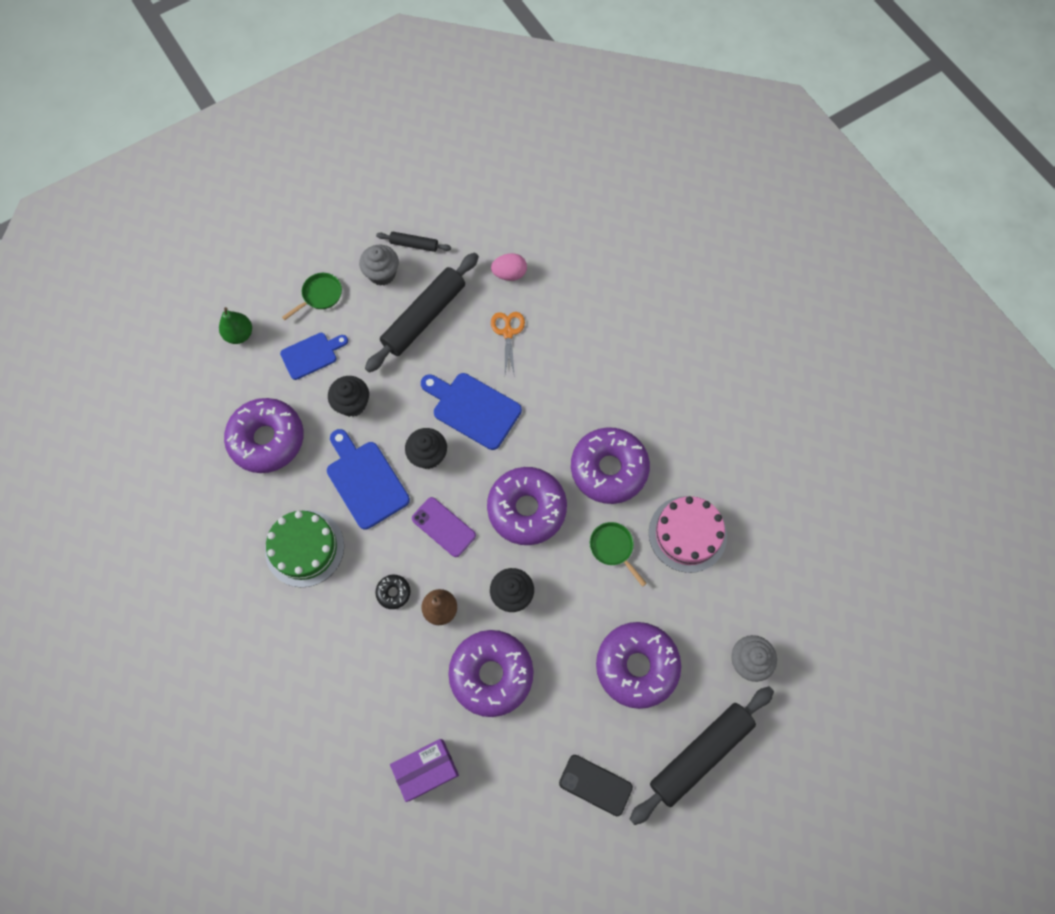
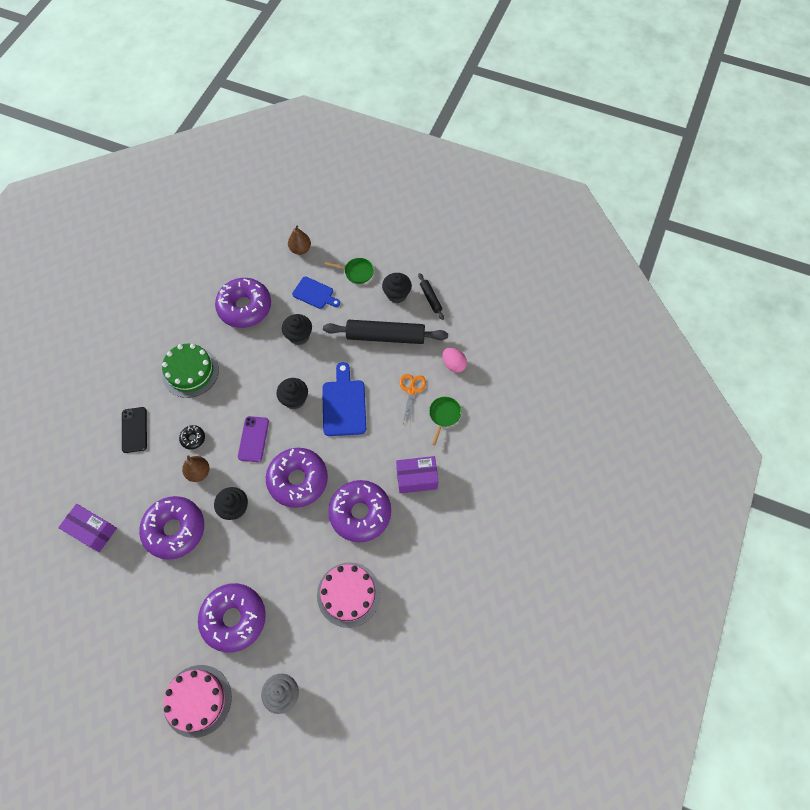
camera: 55 degrees right, 5 degrees down
green pear [219,307,252,344] -> brown pear [288,226,311,255]
blue cutting board [327,429,410,529] -> none
grey cupcake [359,245,399,286] -> black cupcake [382,273,412,303]
orange scissors [491,312,525,377] -> orange scissors turned 45 degrees counterclockwise [400,374,426,425]
black phone [559,755,633,816] -> black phone moved to [122,407,147,453]
green pan [590,522,647,587] -> green pan moved to [429,397,461,445]
black rolling pin [630,686,774,825] -> pink cake [163,665,232,738]
none -> purple box [396,456,439,493]

